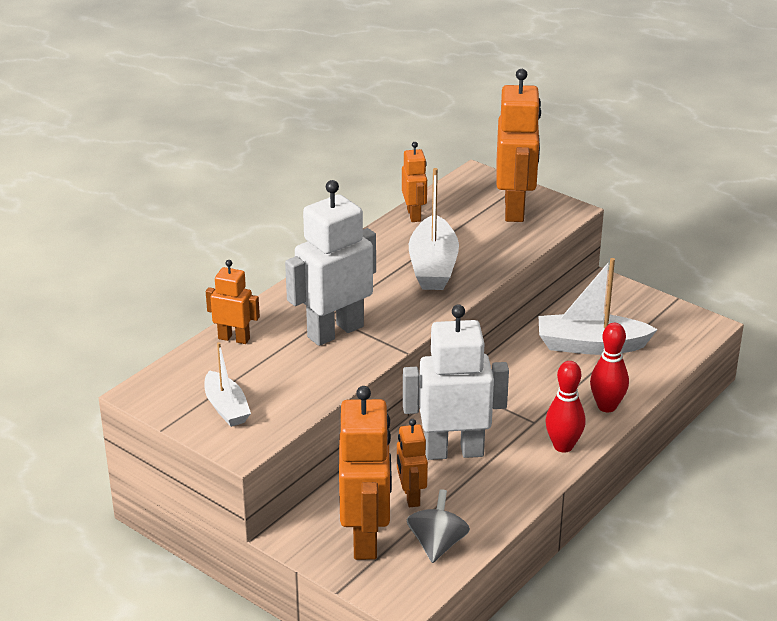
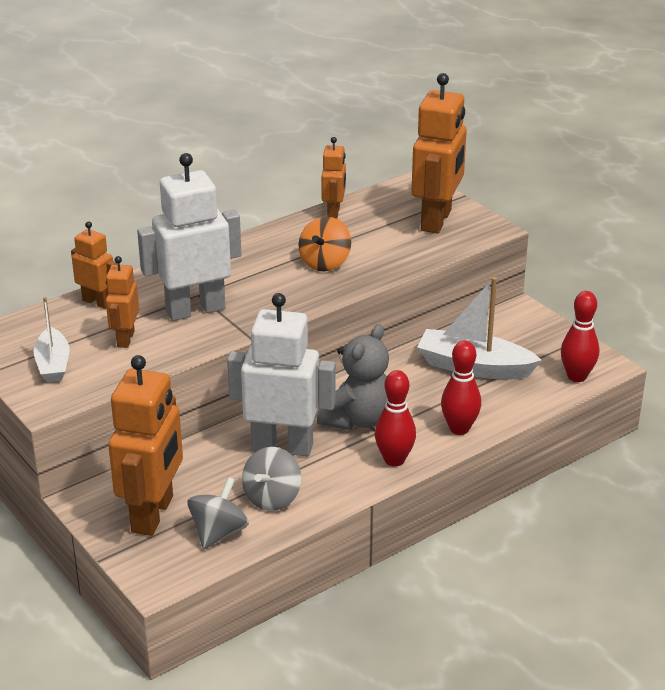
camera: 15 degrees right, 0 degrees up
orange robot [397,419,428,507] -> orange robot moved to [106,256,139,348]
white boat [409,168,459,290] -> orange spinning top [299,217,351,272]
none -> grey spinning top [242,447,301,511]
none -> grey teddy bear [317,324,389,430]
none -> red bowling pin [561,291,599,382]

